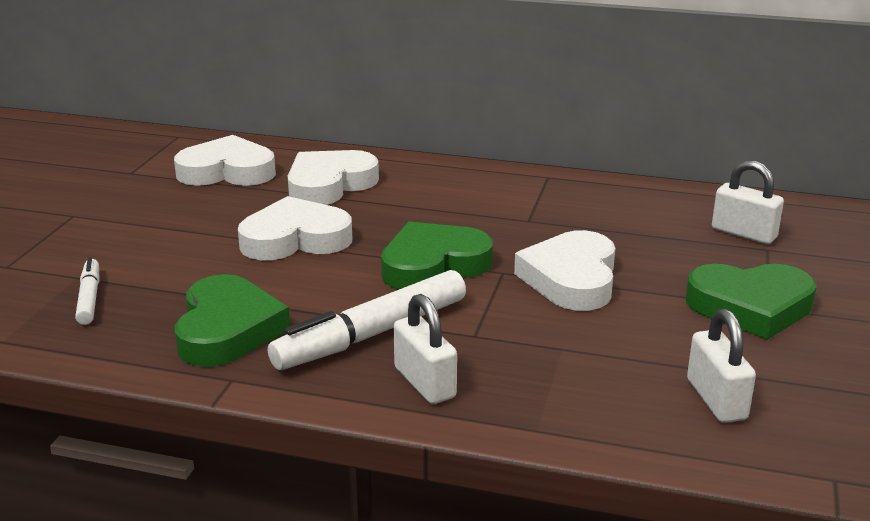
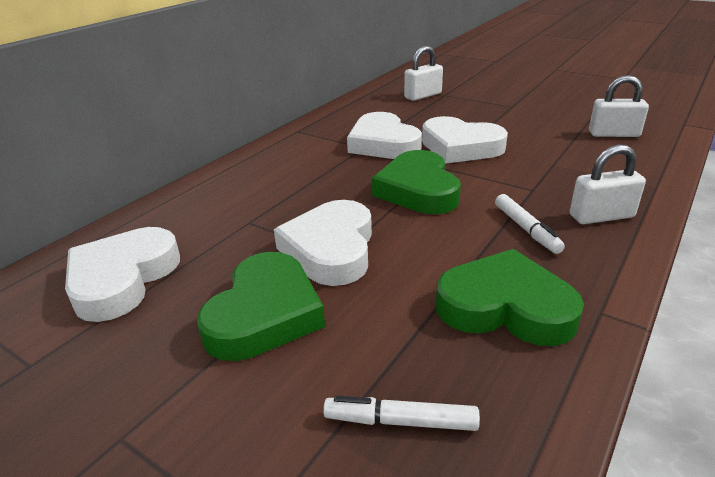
camera: 70 degrees left, 5 degrees up
white marker [268,270,466,370] -> white marker [495,194,565,254], size x0.52
white heart [288,150,379,205] -> white heart moved to [347,112,422,159]
green heart [686,264,817,340] -> green heart moved to [197,252,325,361]

